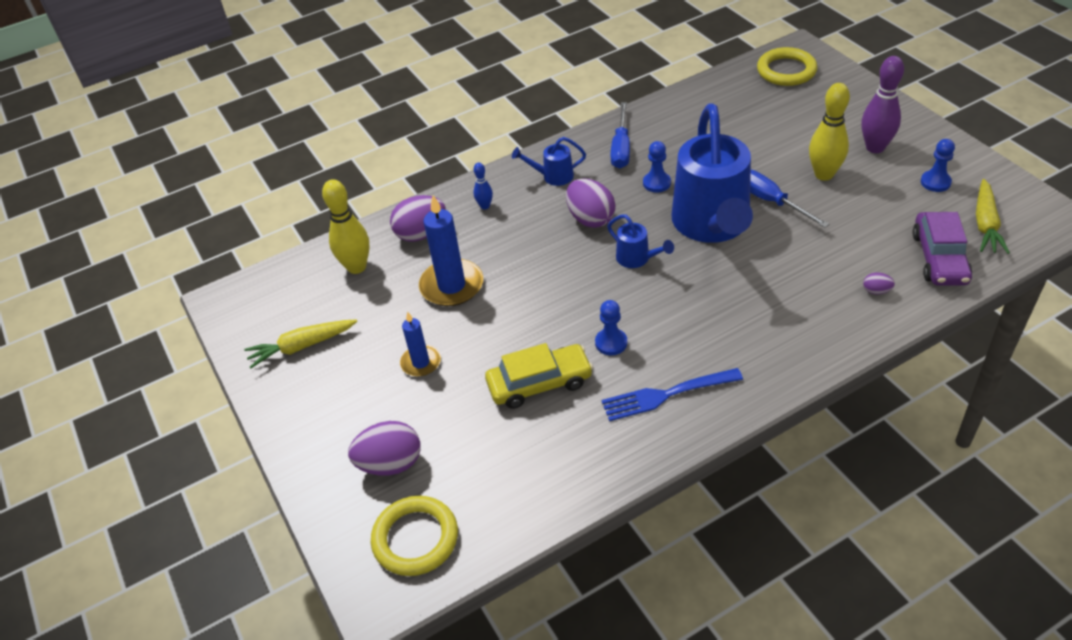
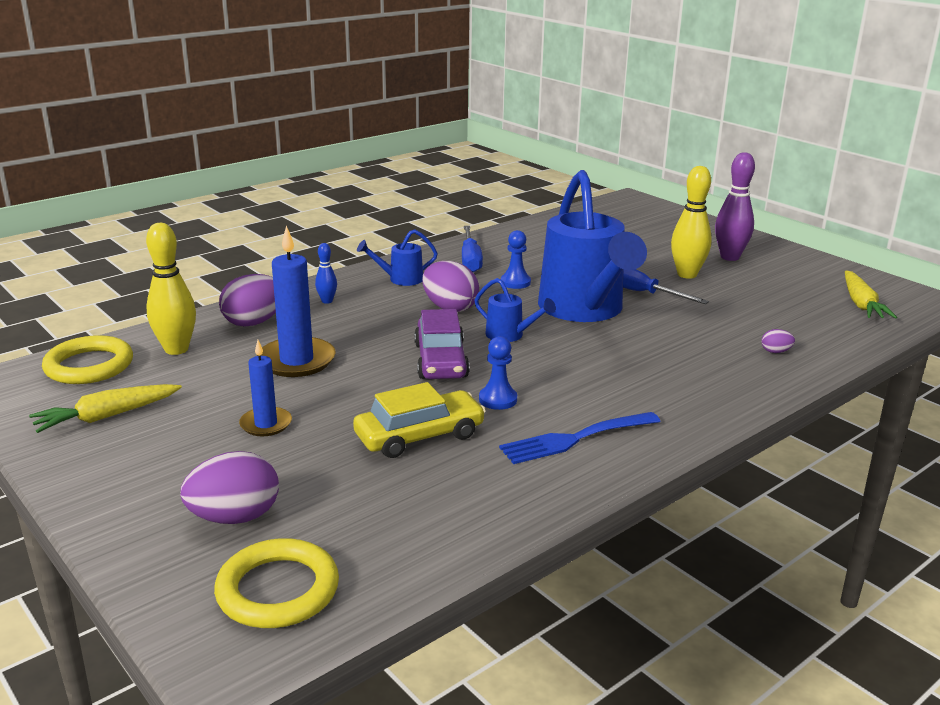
camera: 15 degrees left, 20 degrees down
yellow ring [757,47,817,86] -> yellow ring moved to [42,335,133,384]
purple car [912,212,972,286] -> purple car moved to [414,309,470,379]
blue pawn [921,139,955,192] -> none

